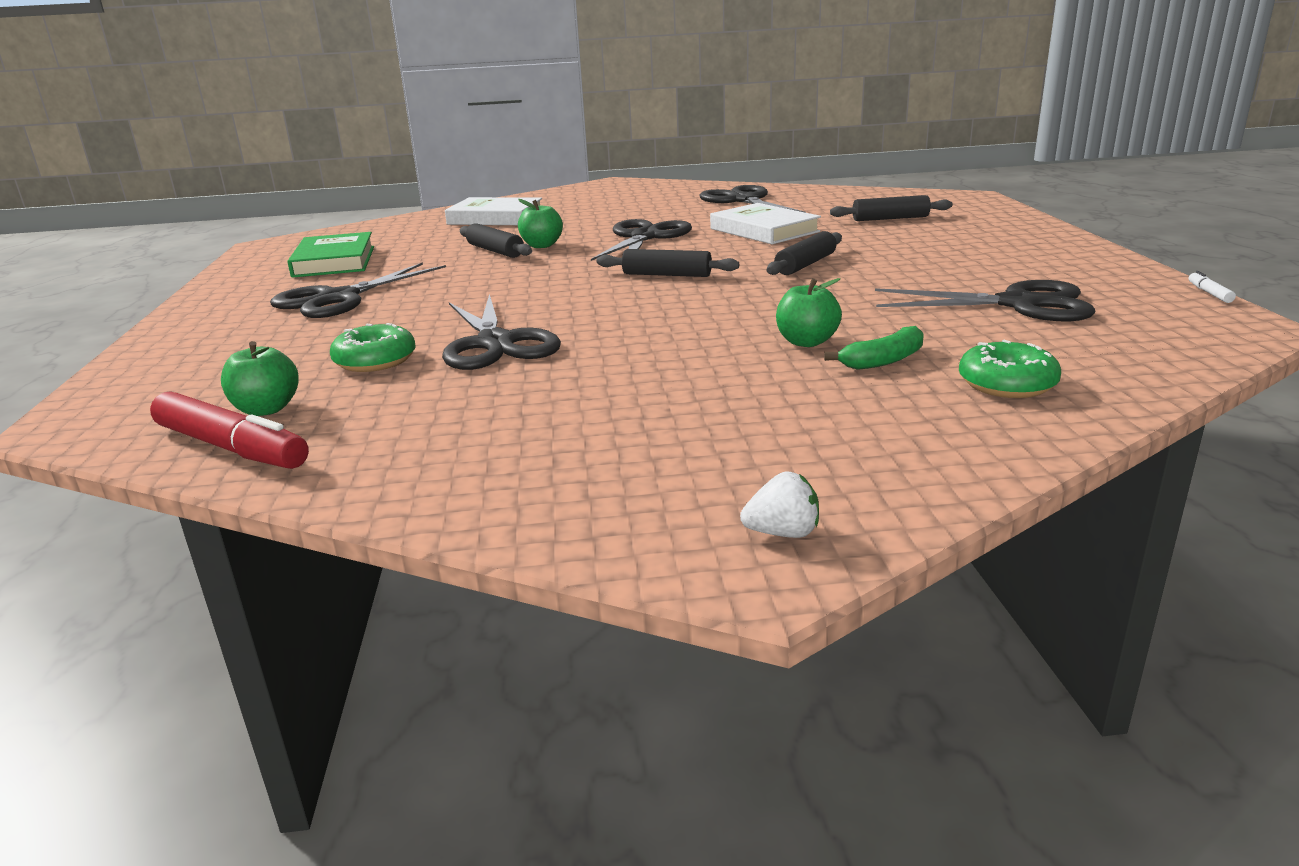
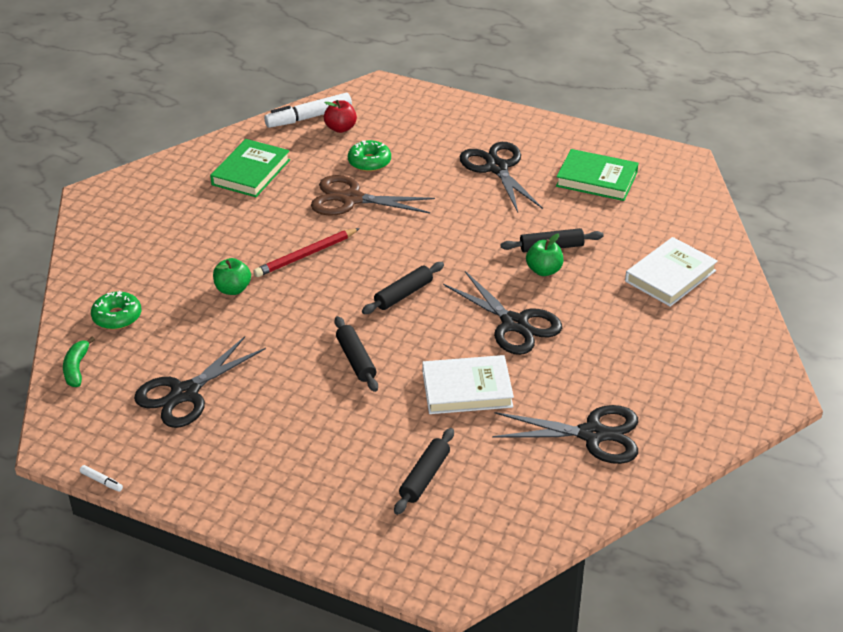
camera: 120 degrees right, 15 degrees up
red marker [150,391,309,469] -> white marker [264,93,352,128]
green apple [221,341,299,416] -> red apple [324,100,357,133]
black scissors [442,294,561,370] -> brown scissors [311,175,435,216]
white strawberry [740,472,819,538] -> none
green banana [824,326,924,370] -> green banana moved to [63,337,95,387]
none -> green book [210,139,290,197]
none -> red pencil [253,228,360,277]

